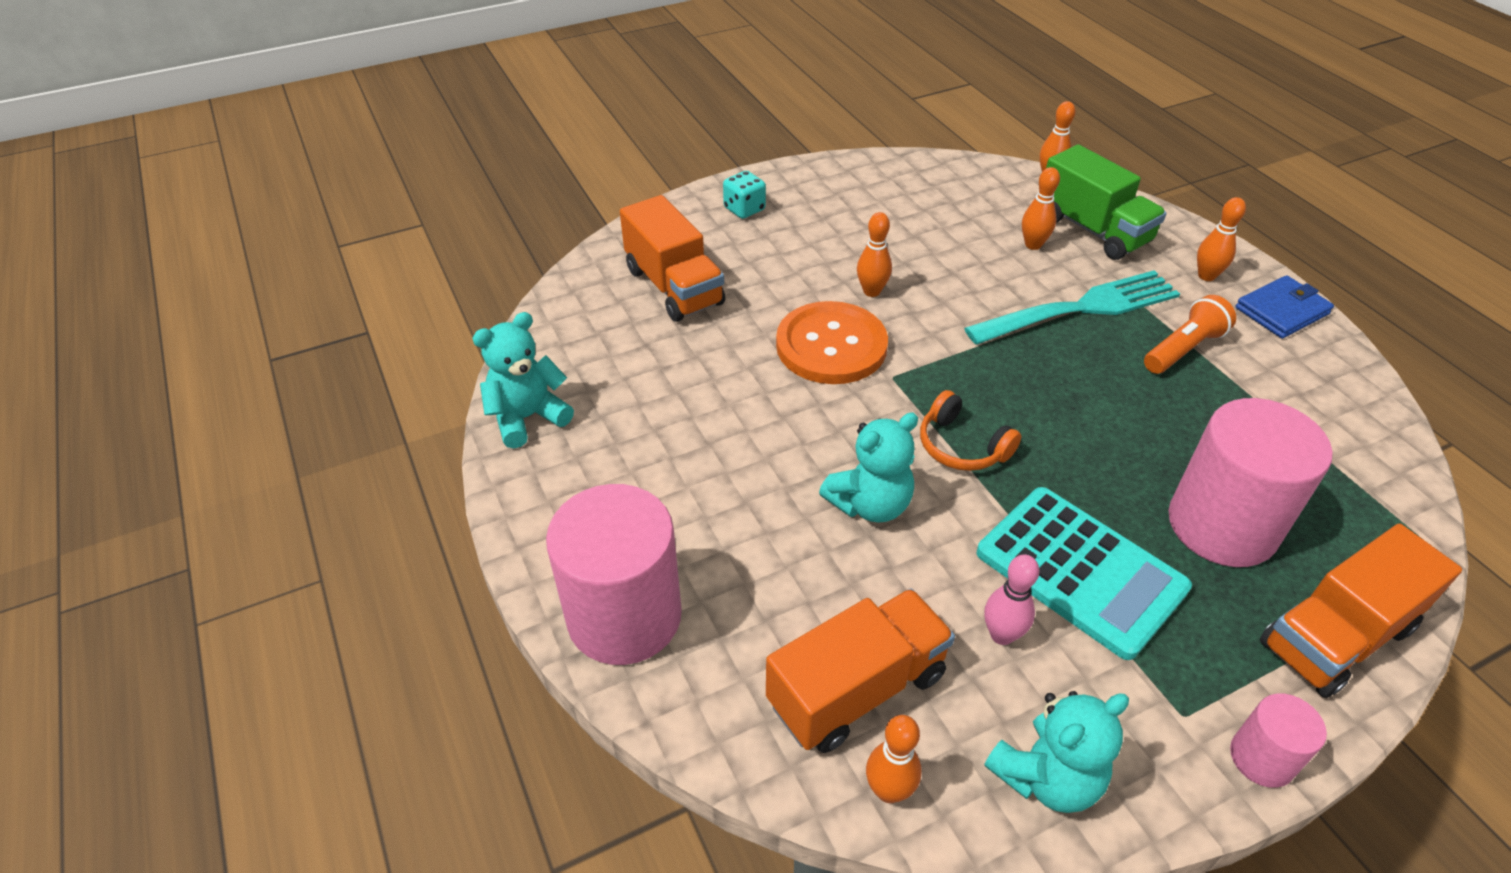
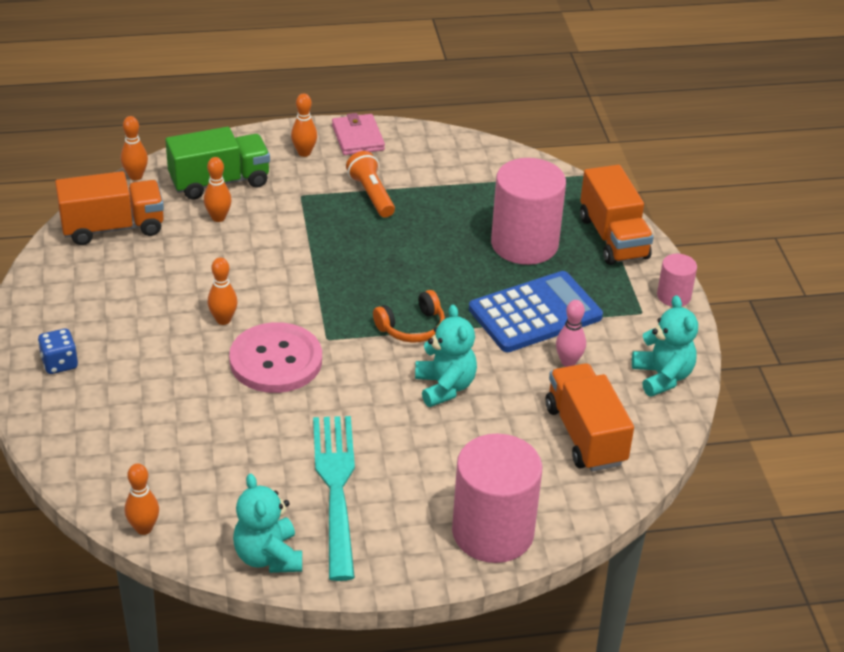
camera: 75 degrees left, 5 degrees down
orange truck [620,195,725,322] -> orange truck moved to [55,171,164,245]
turquoise dice [723,171,766,219] -> blue dice [38,329,78,374]
orange button [776,301,888,384] -> pink button [229,322,322,393]
orange bowling pin [866,715,922,803] -> orange bowling pin moved to [125,463,159,535]
turquoise fork [964,270,1180,345] -> turquoise fork moved to [313,416,355,581]
turquoise calculator [977,487,1192,660] -> blue calculator [469,271,603,352]
blue wallet [1235,275,1334,338] -> pink wallet [332,113,385,155]

